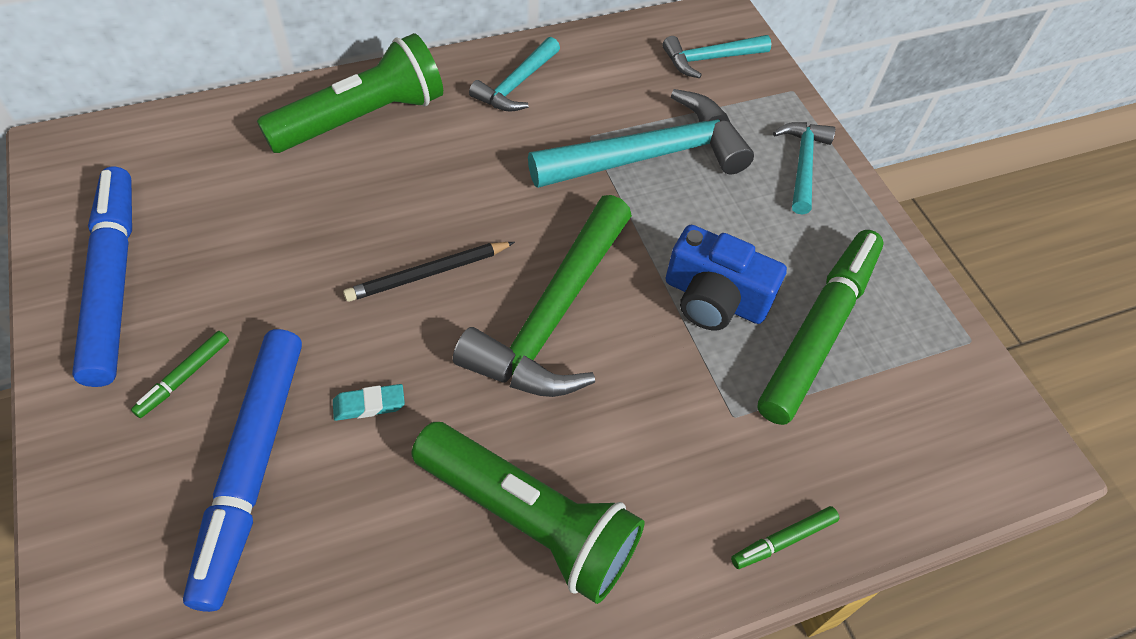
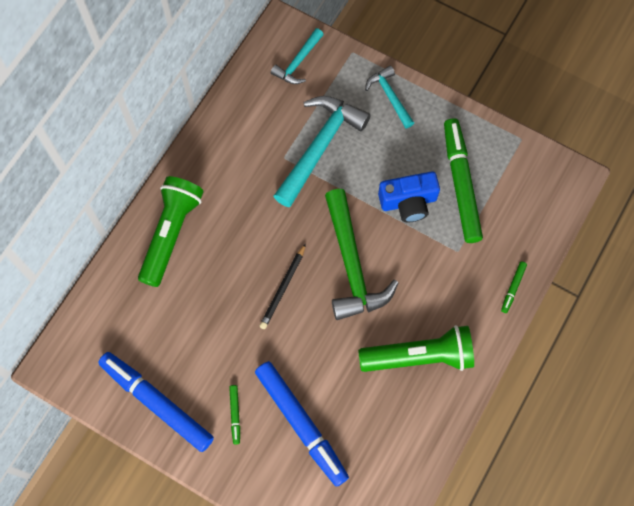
camera: 35 degrees left, 15 degrees up
turquoise eraser [333,384,405,421] -> none
turquoise hammer [469,37,560,112] -> none

